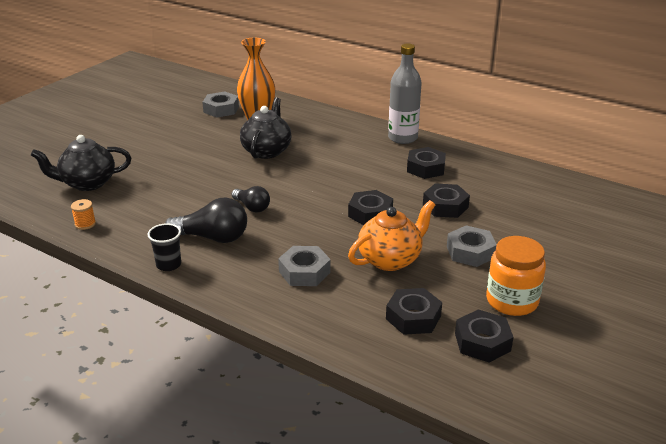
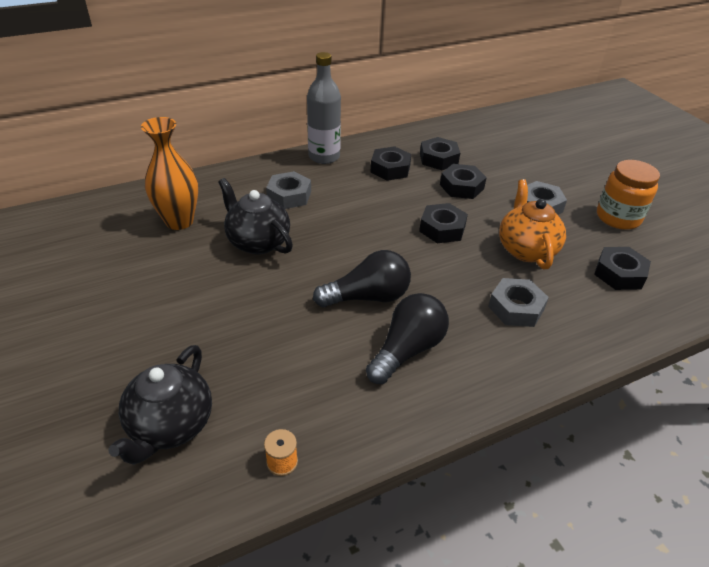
camera: 60 degrees left, 10 degrees up
black cup [148,223,181,271] -> none
grey nut [202,92,239,117] -> grey nut moved to [266,171,311,209]
black light bulb [232,186,270,213] -> black light bulb [313,250,411,307], size x1.62
black nut [455,309,513,363] -> black nut moved to [420,137,460,170]

